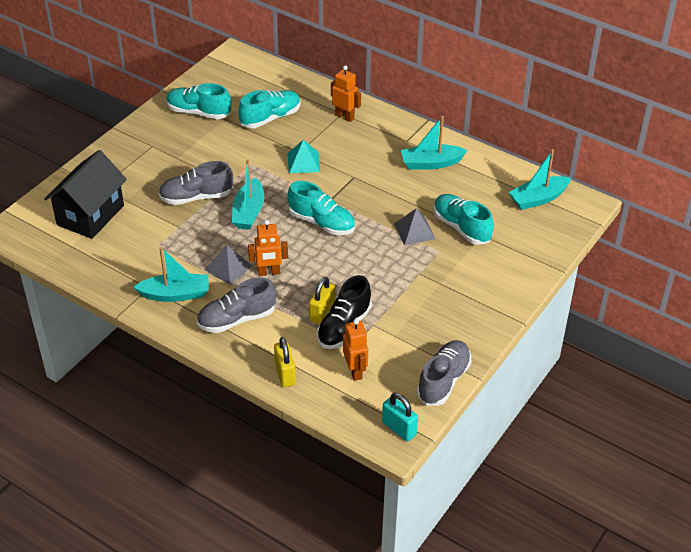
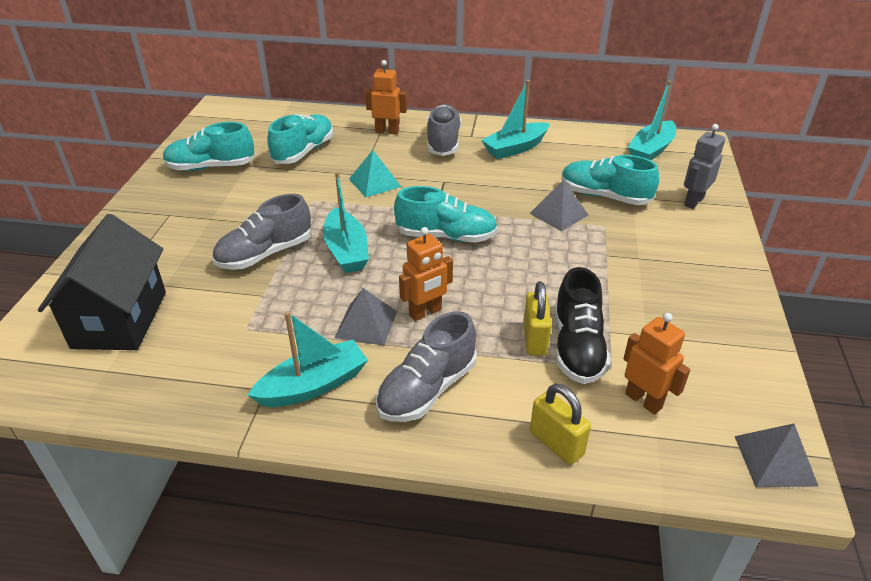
camera: 25 degrees left, 5 degrees down
turquoise padlock [382,393,418,441] -> grey pyramid [735,423,819,487]
grey shoe [417,340,471,406] -> grey shoe moved to [427,104,461,156]
none -> grey robot [684,124,725,209]

